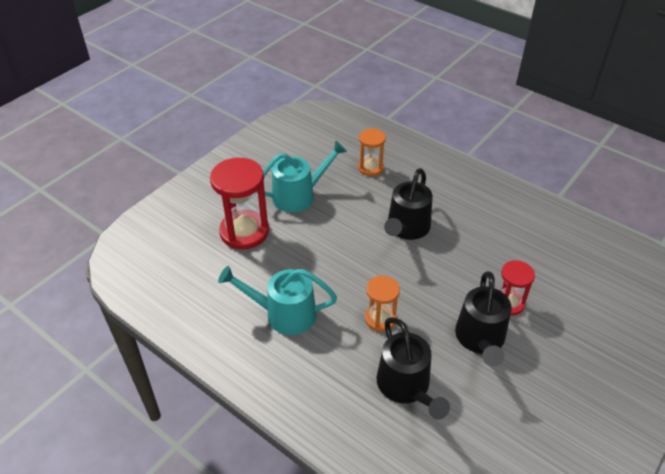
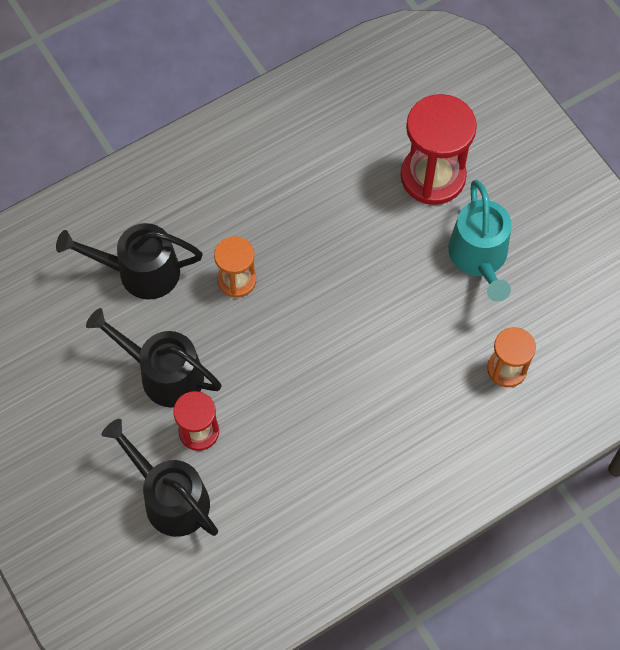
camera: 110 degrees right, 20 degrees up
turquoise watering can [218,266,337,335] -> none
black watering can [384,168,432,240] -> black watering can moved to [102,419,218,537]

